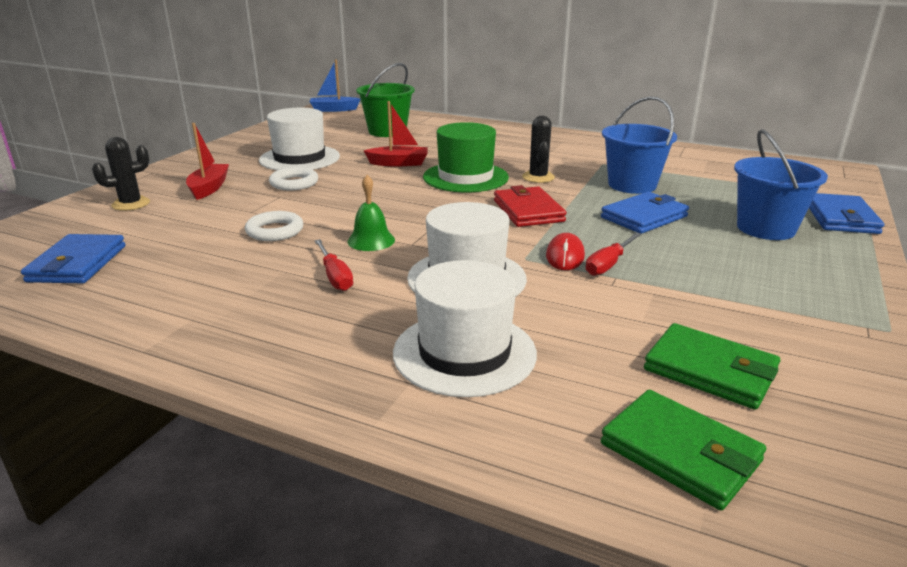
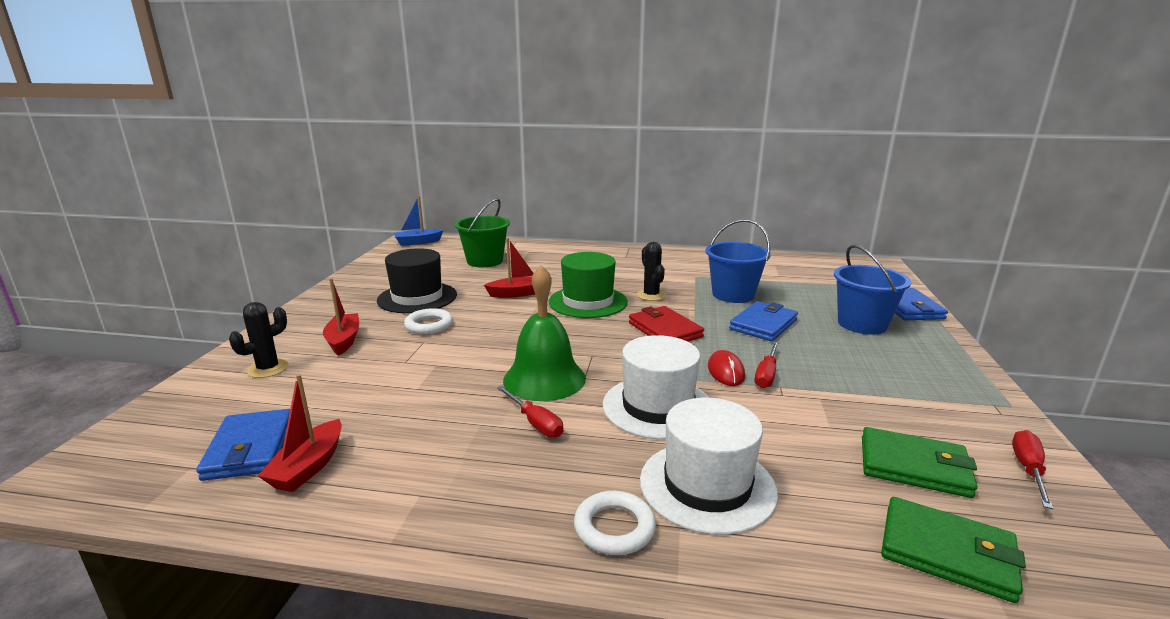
camera: 15 degrees left, 5 degrees down
white ring [245,211,303,241] -> white ring moved to [574,491,656,555]
white hat [259,108,340,170] -> black hat [377,248,457,313]
green bell [347,175,395,251] -> green bell [503,265,586,401], size x1.81
none -> red boat [258,374,342,492]
none -> red screwdriver [1012,430,1053,509]

